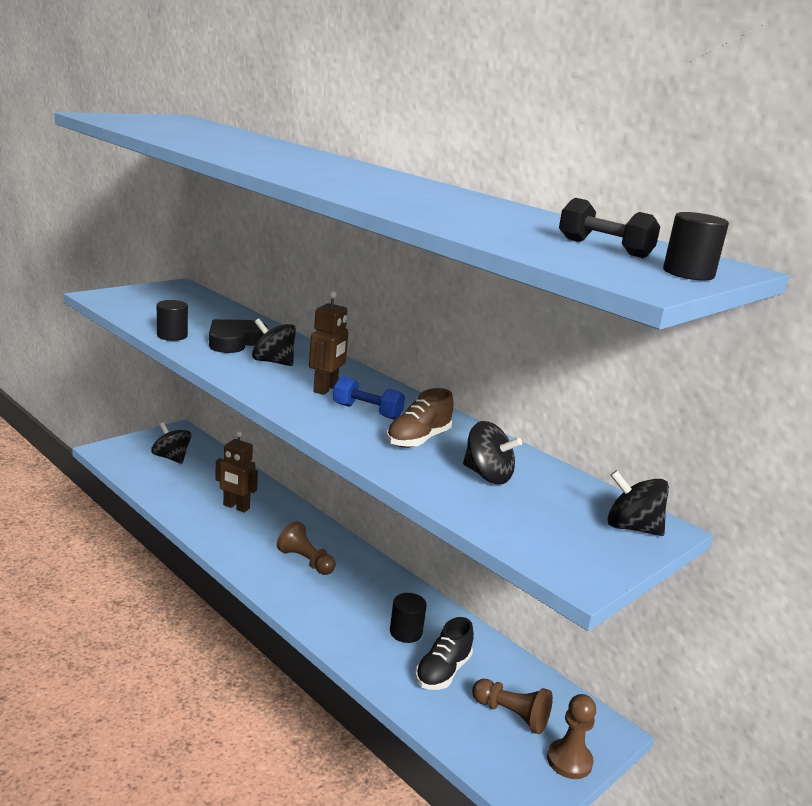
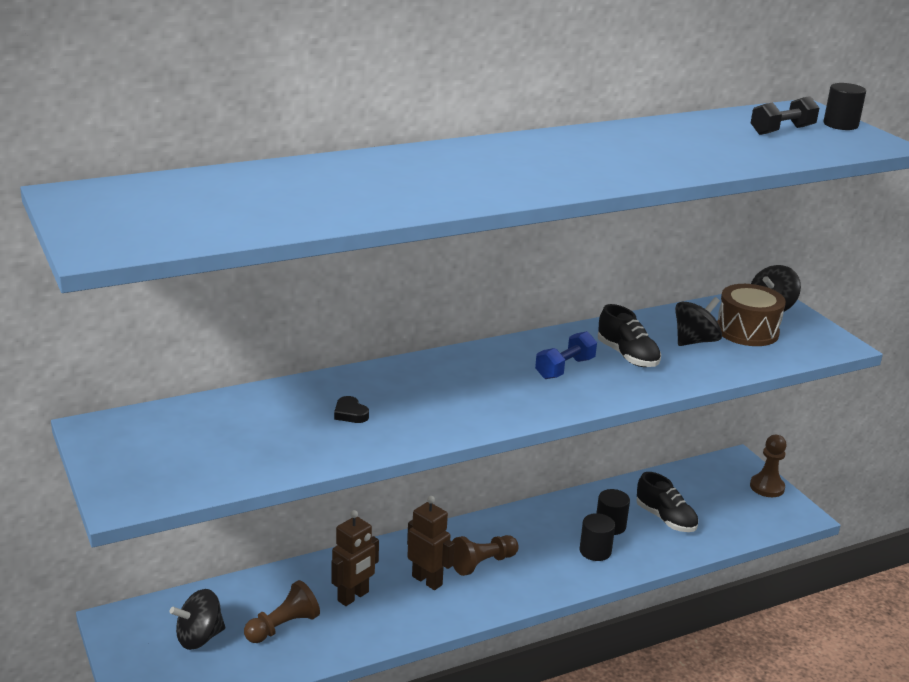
camera: 70 degrees left, 5 degrees up
black cylinder [157,300,188,341] -> black cylinder moved to [580,513,615,561]
black heart [209,319,268,353] -> black heart [334,396,369,423], size x0.48
black spinning top [252,318,296,366] -> none
brown robot [309,291,348,395] -> brown robot moved to [407,496,455,590]
brown shoe [386,388,453,448] -> black shoe [598,304,661,367]
brown pawn [472,679,553,735] -> brown pawn moved to [244,580,320,643]
none -> brown drum [717,284,786,346]

